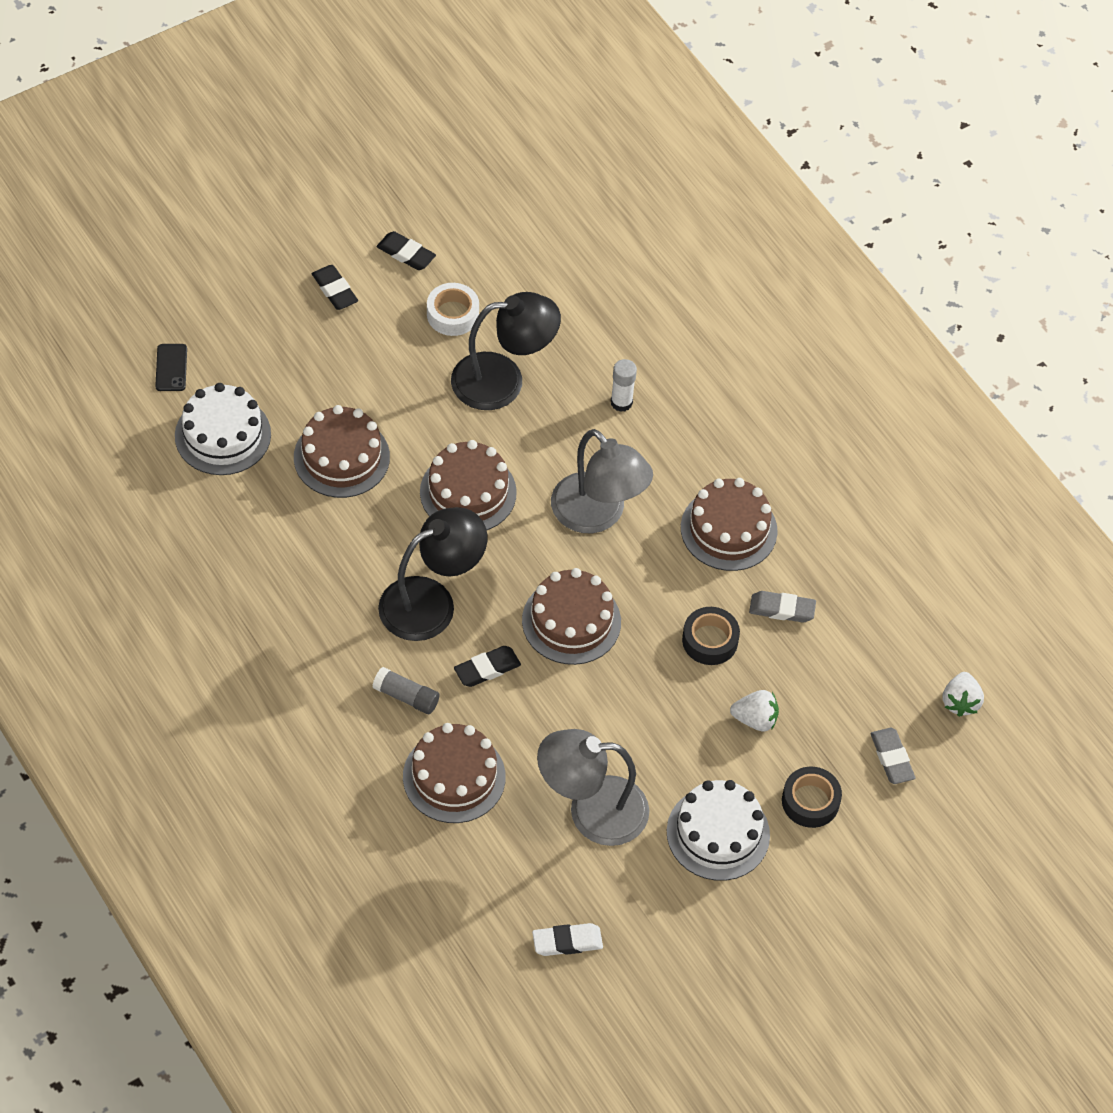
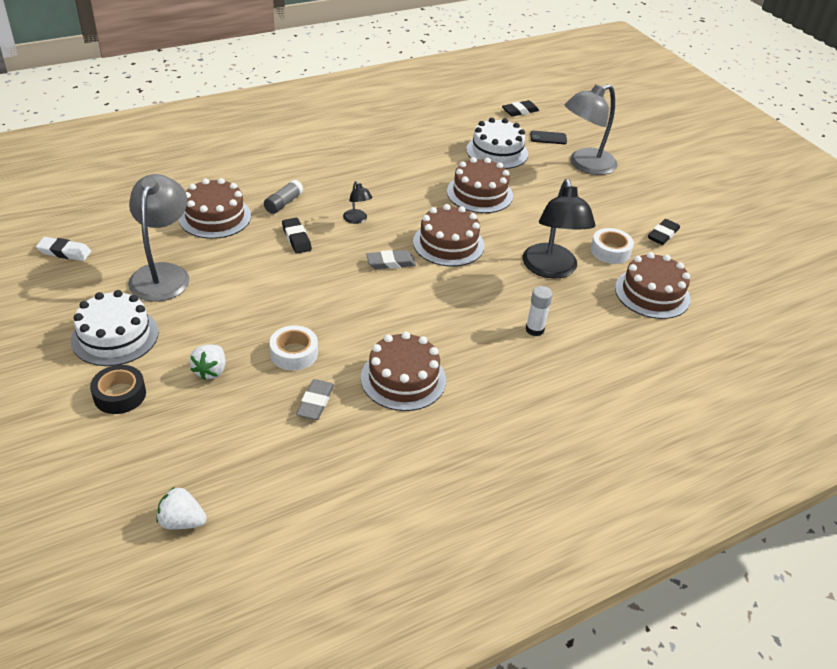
camera: 95 degrees right, 15 degrees down
black eraser [312,265,358,310] -> black eraser moved to [502,100,539,116]
black lamp [378,507,487,641] -> black lamp [343,181,372,224], size x0.45
brown cake [522,568,621,665] -> brown cake moved to [615,252,691,319]
white eraser [532,923,603,956] -> white eraser turned 75 degrees counterclockwise [36,237,91,261]
grey lamp [551,429,653,533] -> grey lamp moved to [565,84,618,175]
black tape [682,607,740,665] -> white tape [269,325,318,371]
grey eraser [870,728,915,784] -> grey eraser moved to [366,250,416,269]

